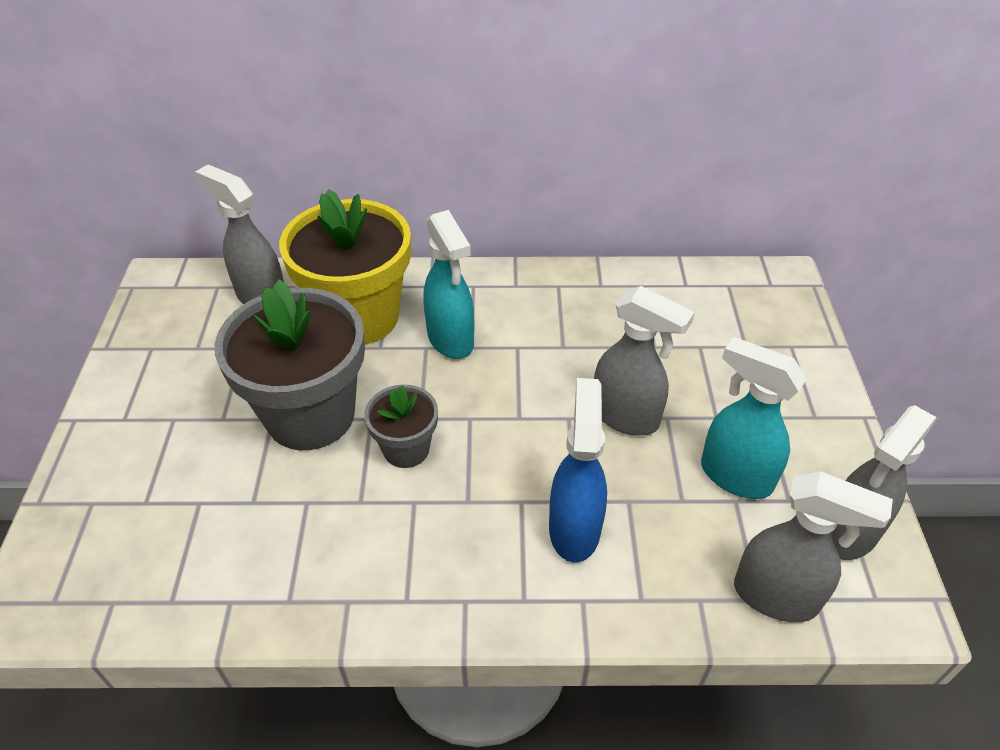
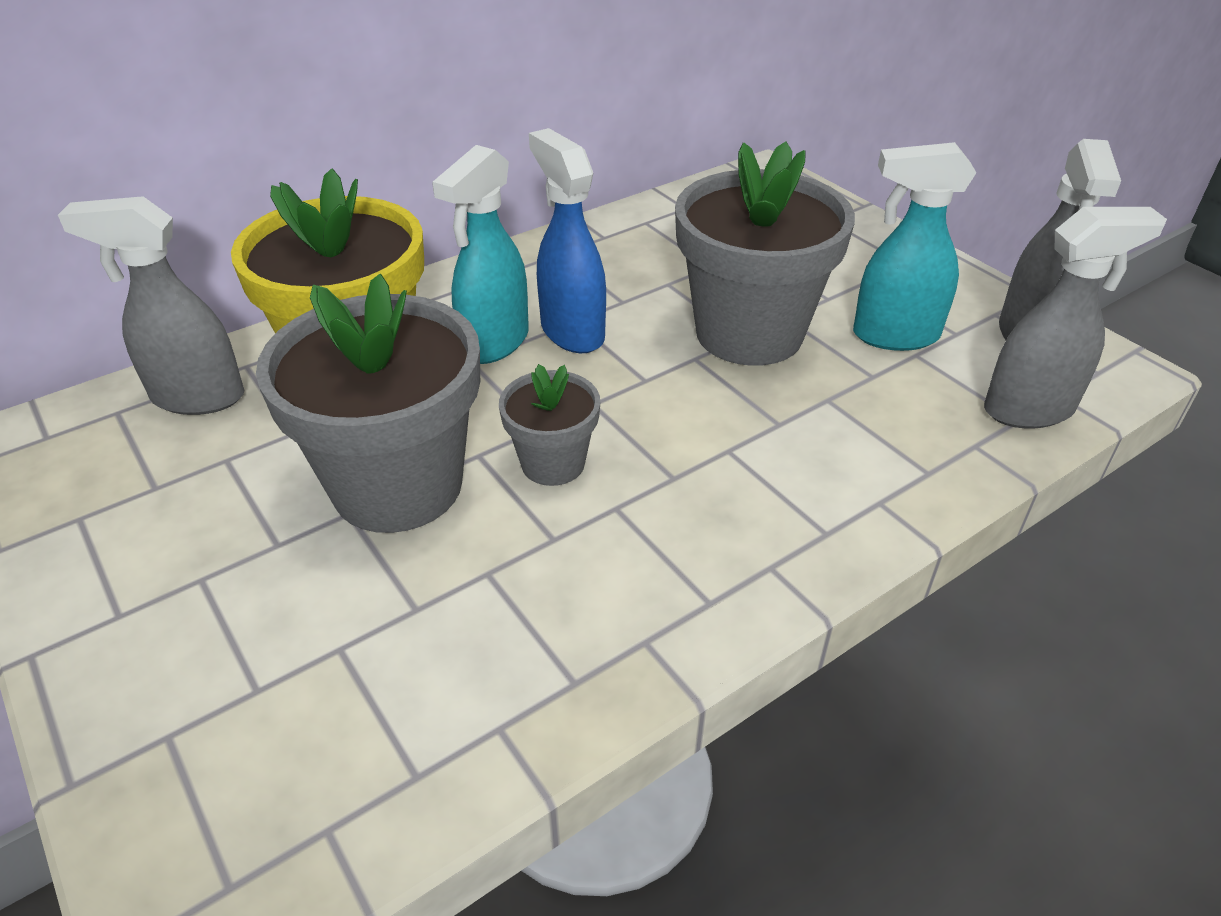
camera: 35 degrees left, 5 degrees down
turquoise spray bottle [424,210,474,359] -> turquoise spray bottle turned 90 degrees clockwise [432,145,529,364]
blue spray bottle [549,378,607,562] -> blue spray bottle moved to [529,128,606,353]
grey spray bottle [594,286,695,435] -> grey flower pot [675,142,855,366]

